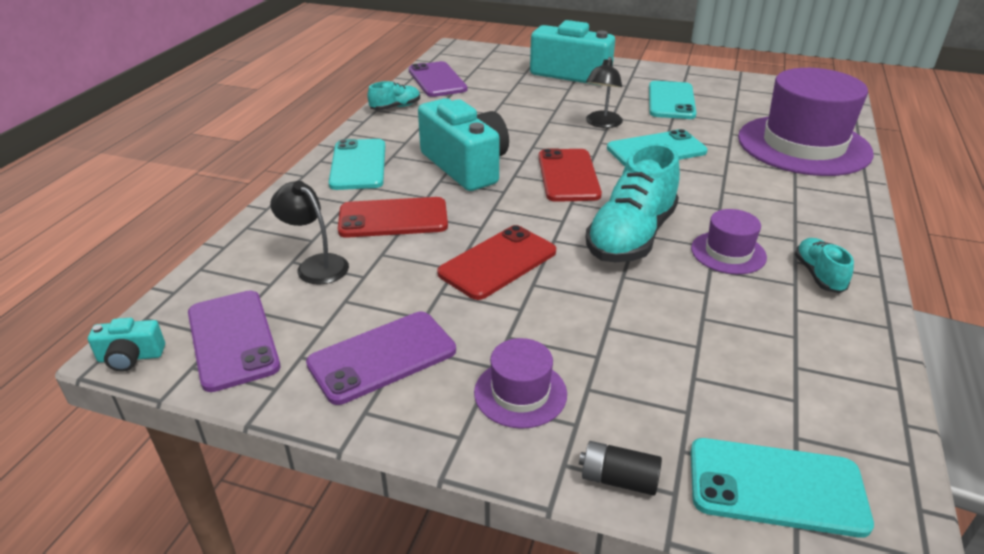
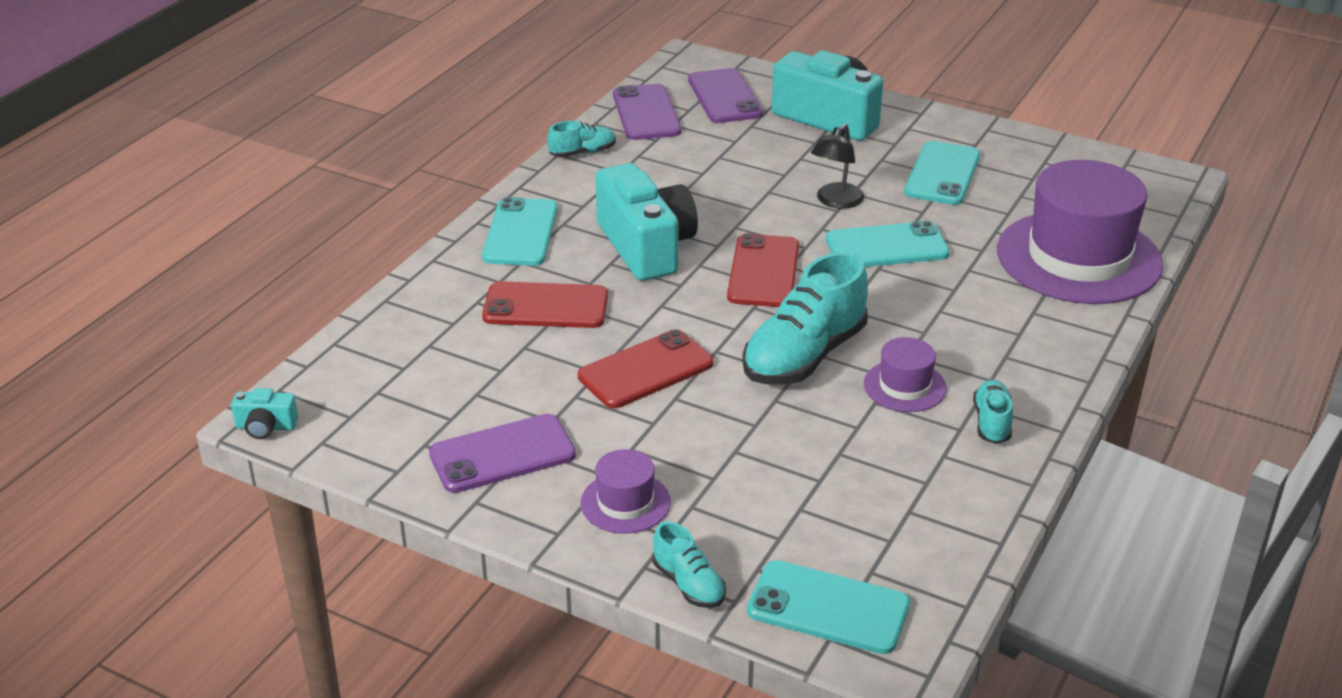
camera: 10 degrees right, 0 degrees up
purple phone [188,290,280,392] -> purple phone moved to [688,68,763,123]
black lamp [270,181,349,284] -> none
black battery [579,441,662,496] -> turquoise shoe [653,522,726,608]

